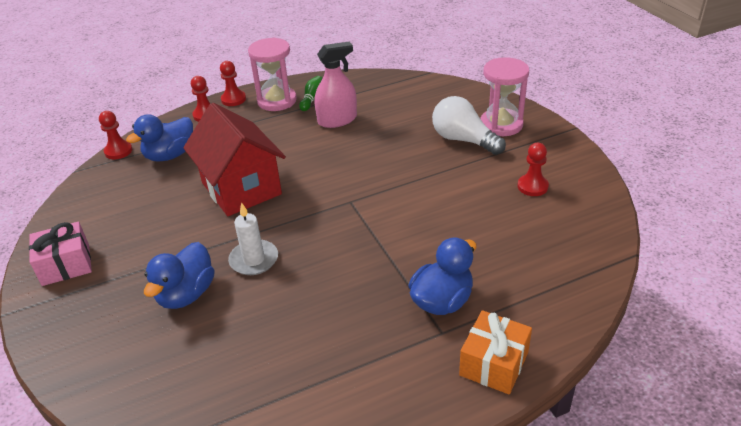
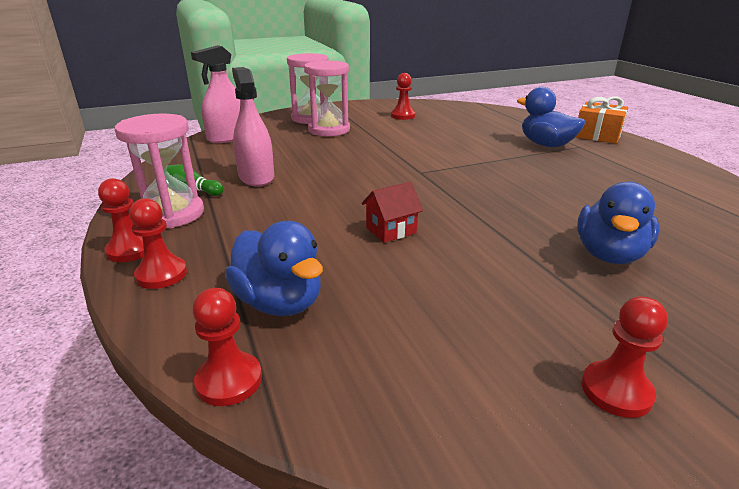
camera: 90 degrees left, 10 degrees down
pink gift [29,222,92,286] -> red pawn [581,296,668,418]
blue duck [144,242,215,309] -> blue duck turned 90 degrees clockwise [577,182,659,264]
red house [183,103,286,216] -> red house [362,182,423,243], size x0.42
white candle [228,202,278,275] -> none
white light bulb [432,96,506,155] -> pink hourglass [304,60,350,136]
none -> pink spray bottle [191,45,240,143]

